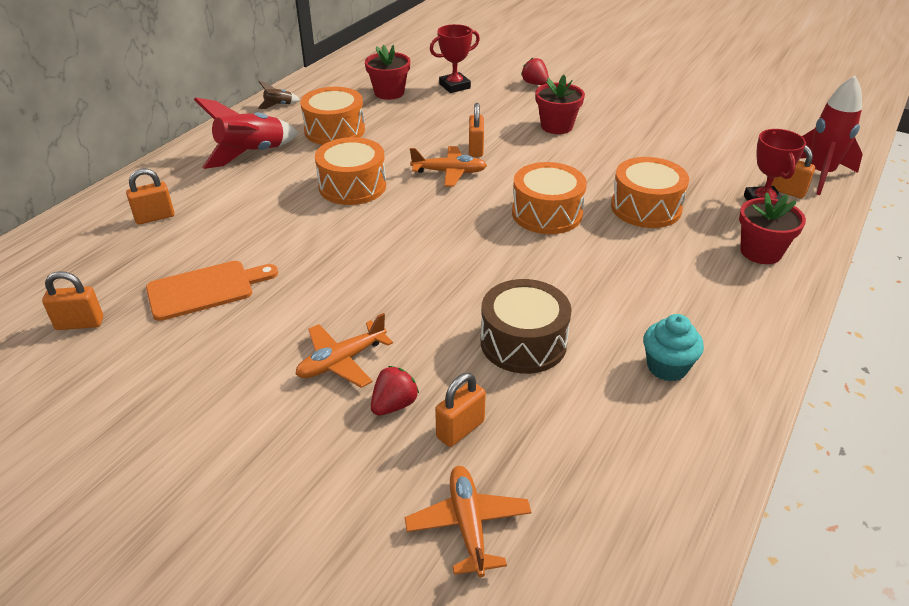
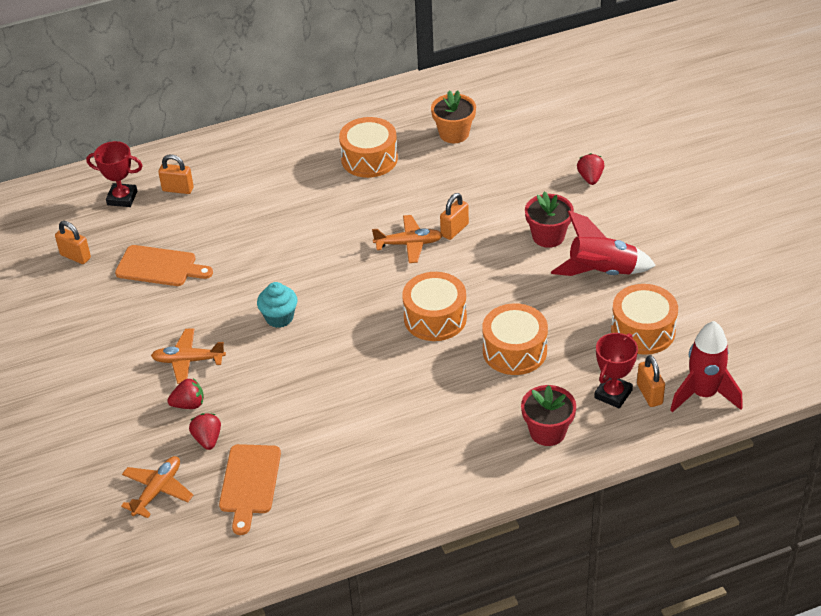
camera: 40 degrees right, 5 degrees up
red rocket [194,97,298,169] -> red rocket moved to [551,211,656,276]
brown rocket [258,81,300,109] -> none
orange drum [315,137,386,205] -> orange drum moved to [611,284,678,355]
red flower pot [365,45,410,100] -> orange flower pot [431,90,476,143]
orange plane [410,146,487,187] -> orange plane turned 45 degrees counterclockwise [372,215,443,263]
red trophy [430,24,480,93] -> red trophy moved to [86,141,143,207]
orange padlock [435,373,486,447] -> red strawberry [189,413,221,450]
brown drum [481,279,572,374] -> none
turquoise cupcake [643,314,704,381] -> turquoise cupcake moved to [257,282,297,328]
none -> orange cutting board [219,444,281,535]

